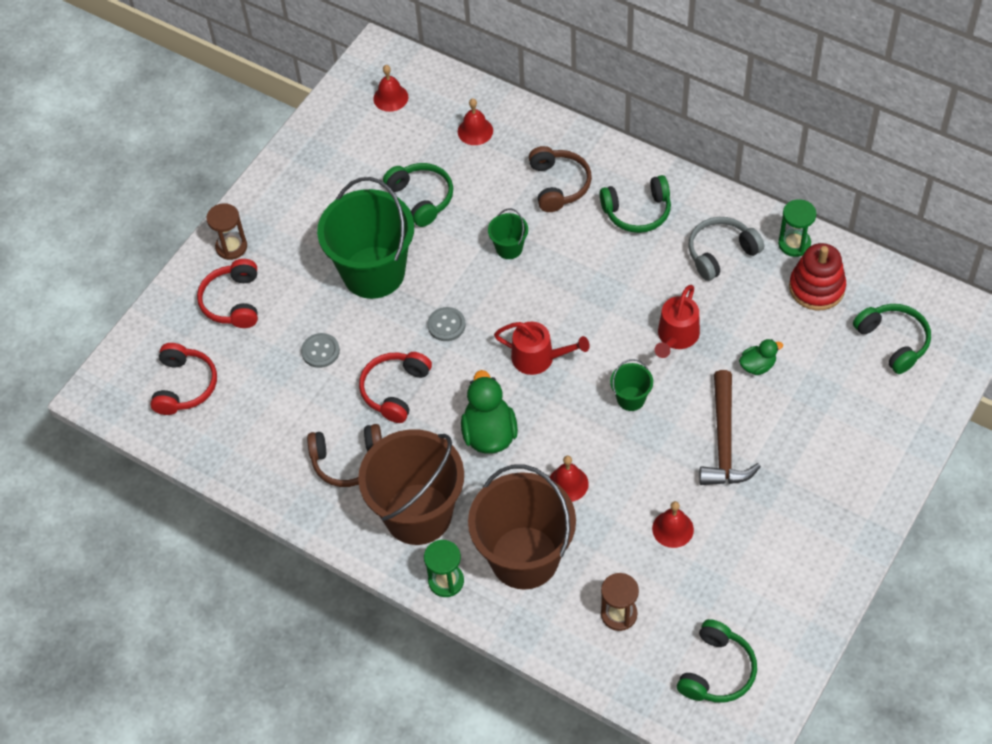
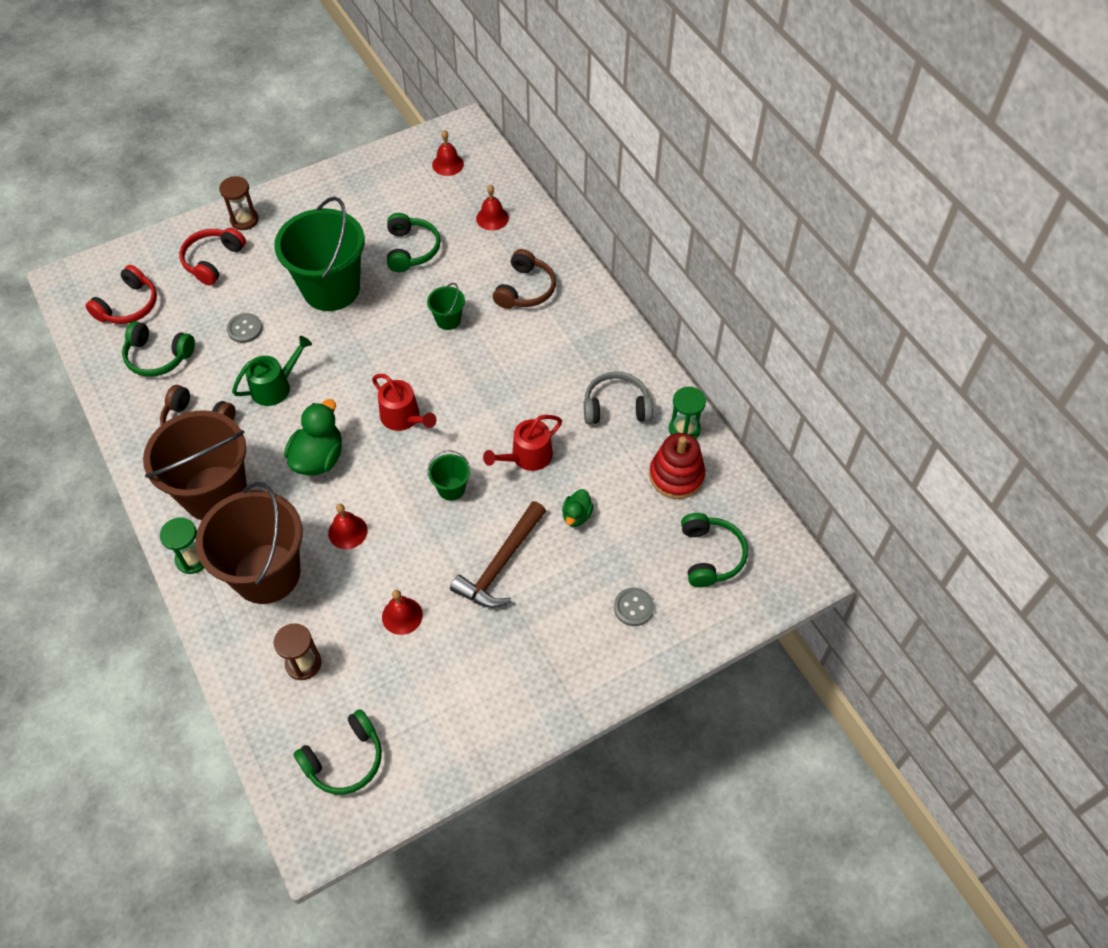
camera: 25 degrees right, 0 degrees up
red headphones [359,352,432,423] -> green watering can [232,336,312,406]
grey button [427,307,466,341] -> grey button moved to [614,588,654,626]
green headphones [600,175,671,233] -> green headphones moved to [122,321,195,377]
green duck [739,339,783,375] -> green duck turned 105 degrees clockwise [562,489,594,527]

